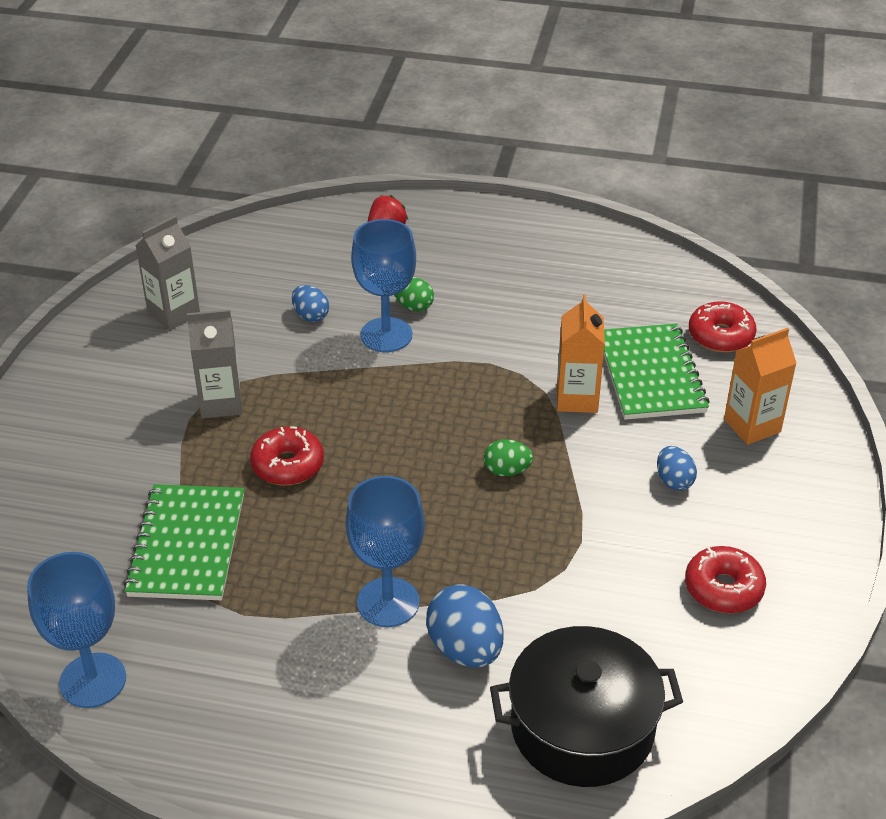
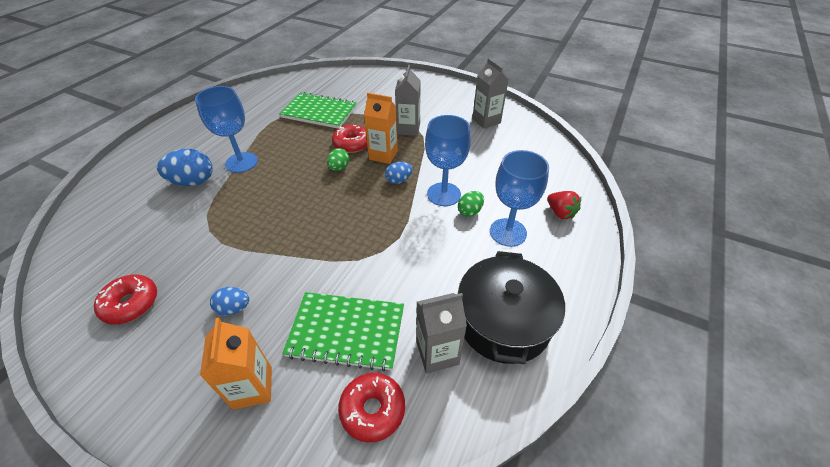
camera: 105 degrees right, 5 degrees up
blue goblet [27,552,126,708] -> blue goblet moved to [490,150,549,247]
blue egg [292,285,329,322] -> blue egg moved to [385,162,412,184]
green egg [484,439,533,476] -> green egg moved to [327,148,349,171]
black pot [490,626,683,787] -> black pot moved to [458,251,565,365]
orange carton [557,294,605,413] -> orange carton moved to [364,93,398,164]
none -> grey carton [417,293,467,373]

